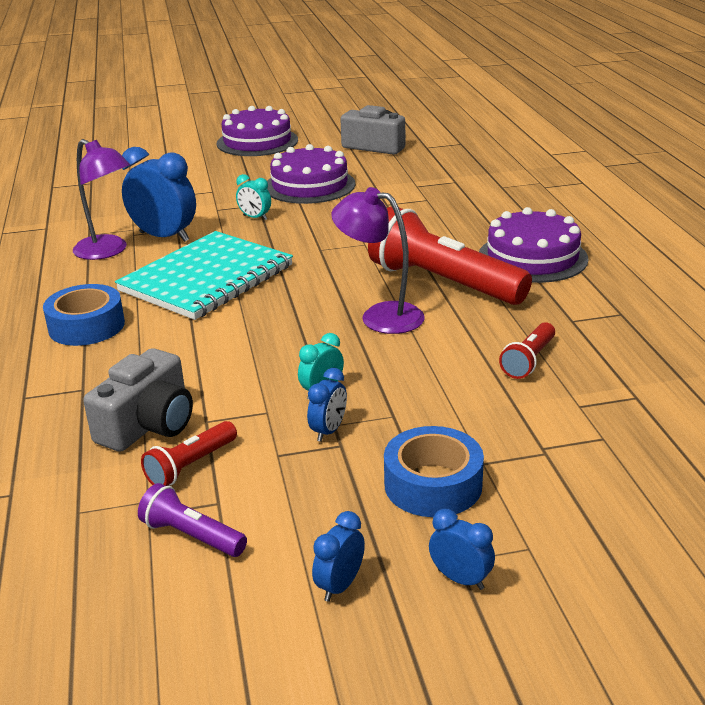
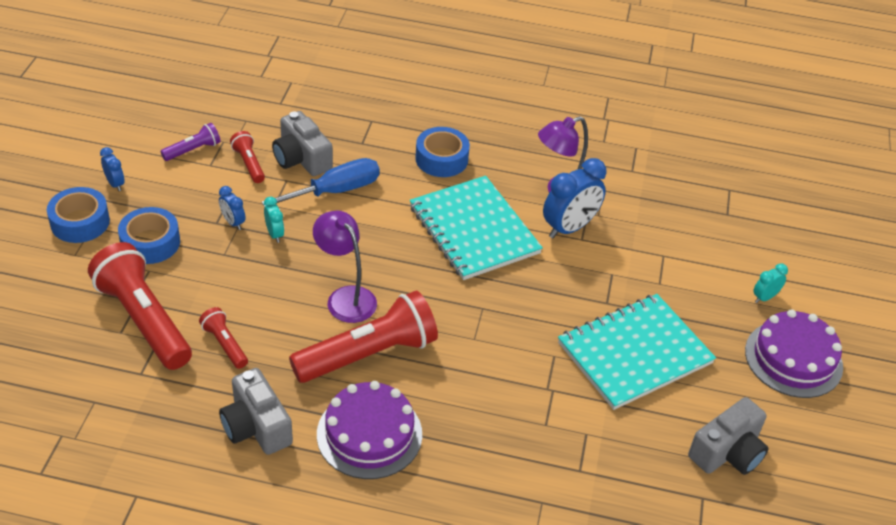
camera: 110 degrees right, 15 degrees up
turquoise clock [236,174,271,220] -> turquoise clock moved to [753,263,788,303]
purple cake [267,144,356,204] -> turquoise notebook [558,294,716,410]
purple lamp [331,187,425,334] -> purple lamp turned 90 degrees counterclockwise [313,211,377,323]
blue clock [429,509,495,590] -> blue tape [47,187,110,243]
none -> red flashlight [88,242,192,370]
none -> grey camera [219,368,293,455]
none -> blue screwdriver [262,158,380,207]

